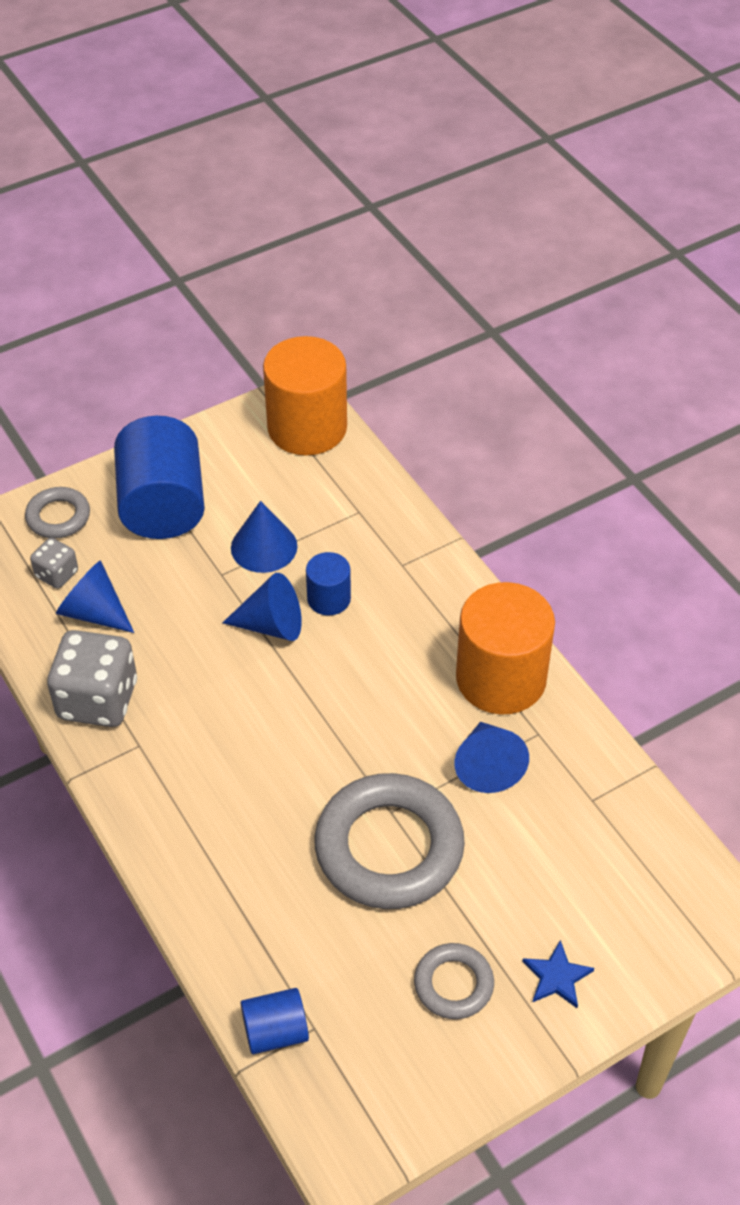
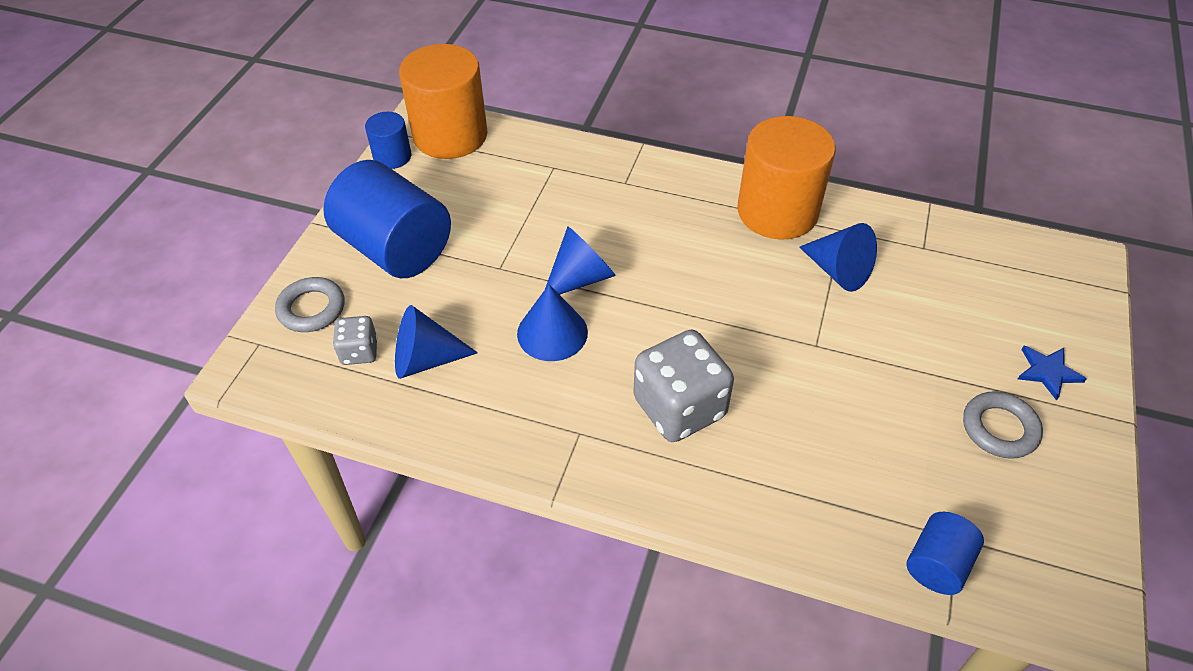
camera: 40 degrees left, 0 degrees up
grey dice [47,630,137,727] -> grey dice moved to [633,329,734,442]
blue cone [231,501,297,573] -> blue cone moved to [517,285,588,361]
blue cylinder [306,552,351,616] -> blue cylinder moved to [365,112,411,169]
grey ring [315,773,465,909] -> none

